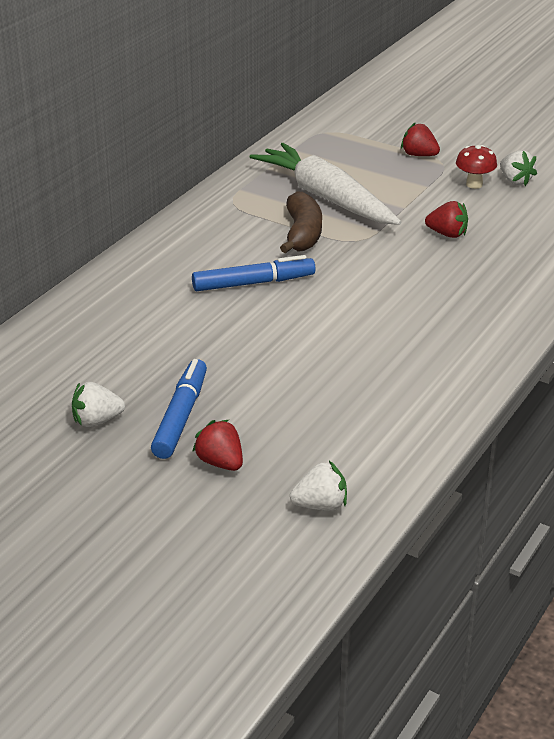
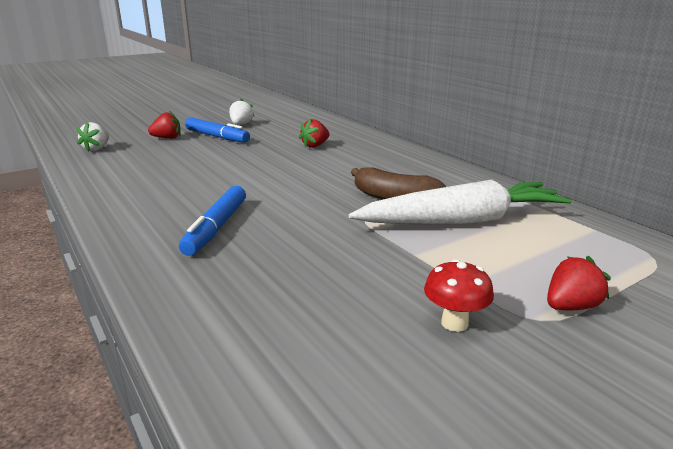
camera: 115 degrees right, 10 degrees down
blue marker [192,255,316,291] -> blue marker moved to [179,186,246,256]
red strawberry [425,201,468,238] -> red strawberry moved to [299,119,329,147]
white strawberry [500,150,537,186] -> none

